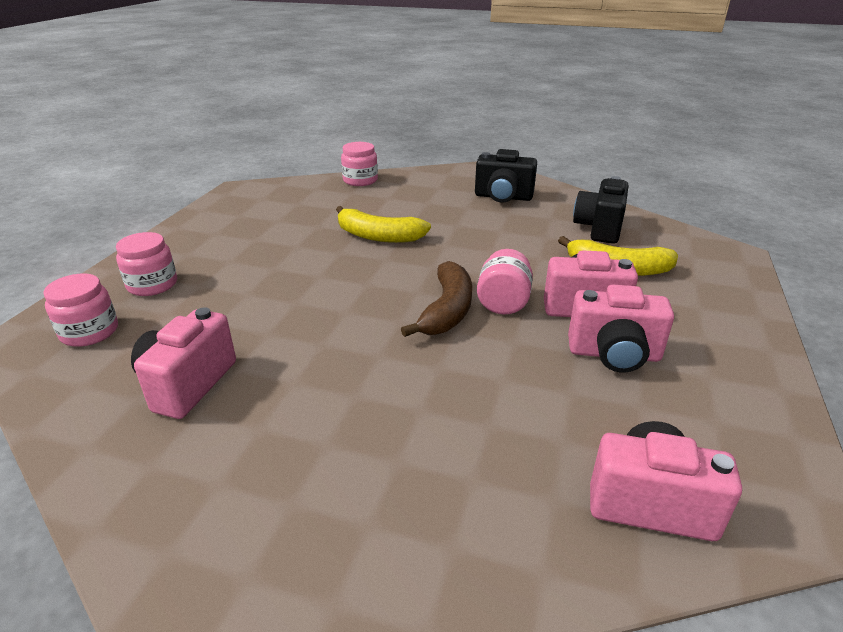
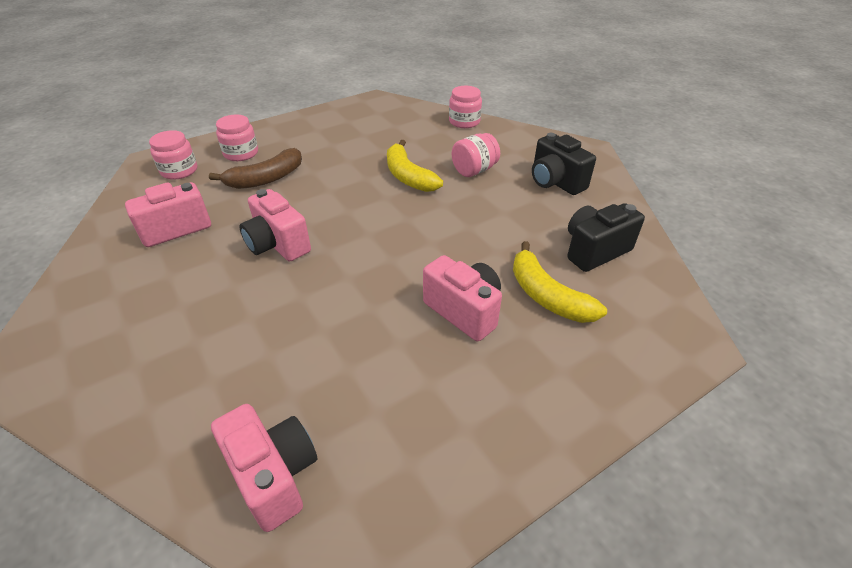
camera: 40 degrees right, 10 degrees up
brown banana [401,261,472,337] -> brown banana moved to [209,148,302,189]
pink jar [477,249,533,315] -> pink jar moved to [452,133,500,177]
pink camera [568,284,674,372] -> pink camera moved to [239,189,311,261]

